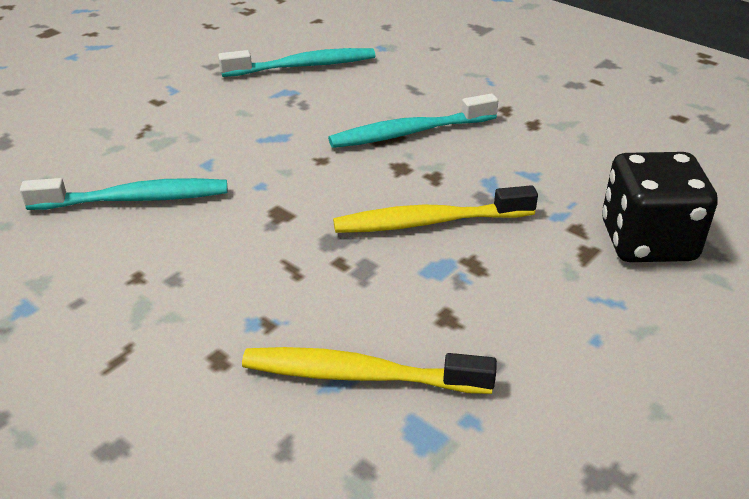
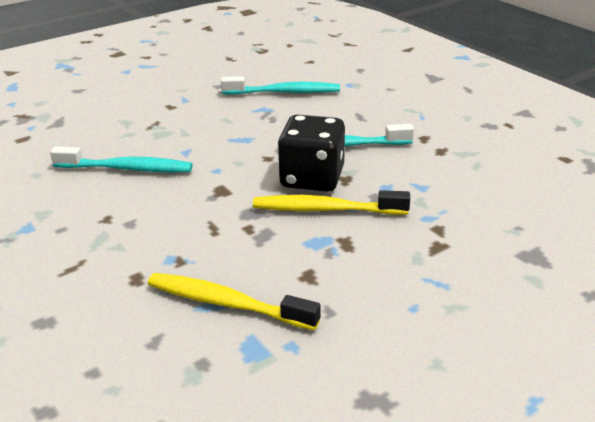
camera: 15 degrees right, 5 degrees down
black dice [602,152,718,262] -> black dice moved to [278,115,345,192]

